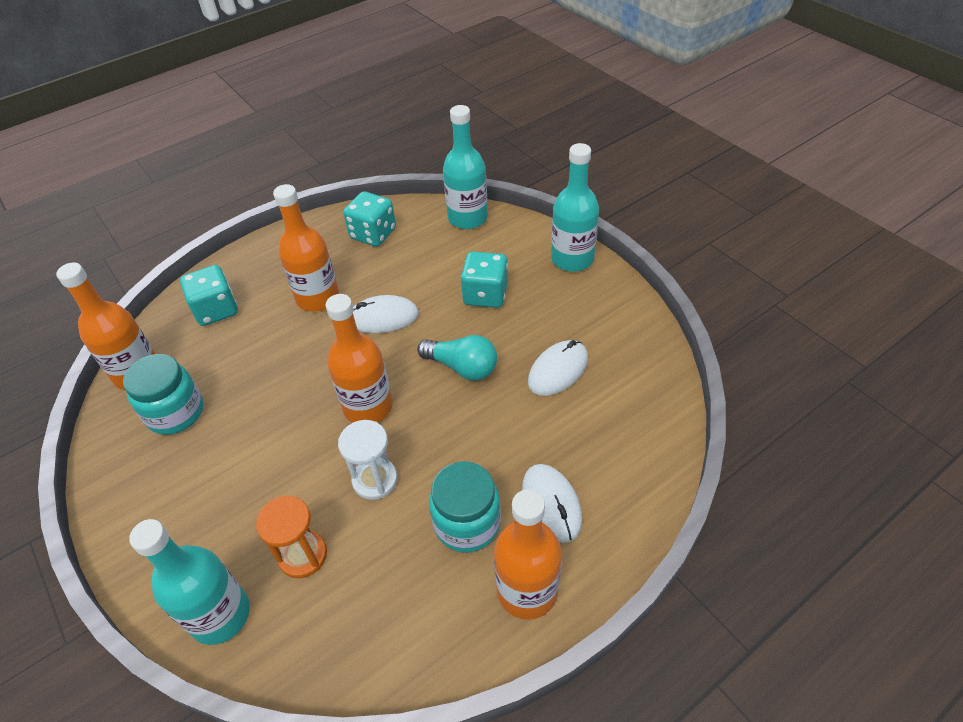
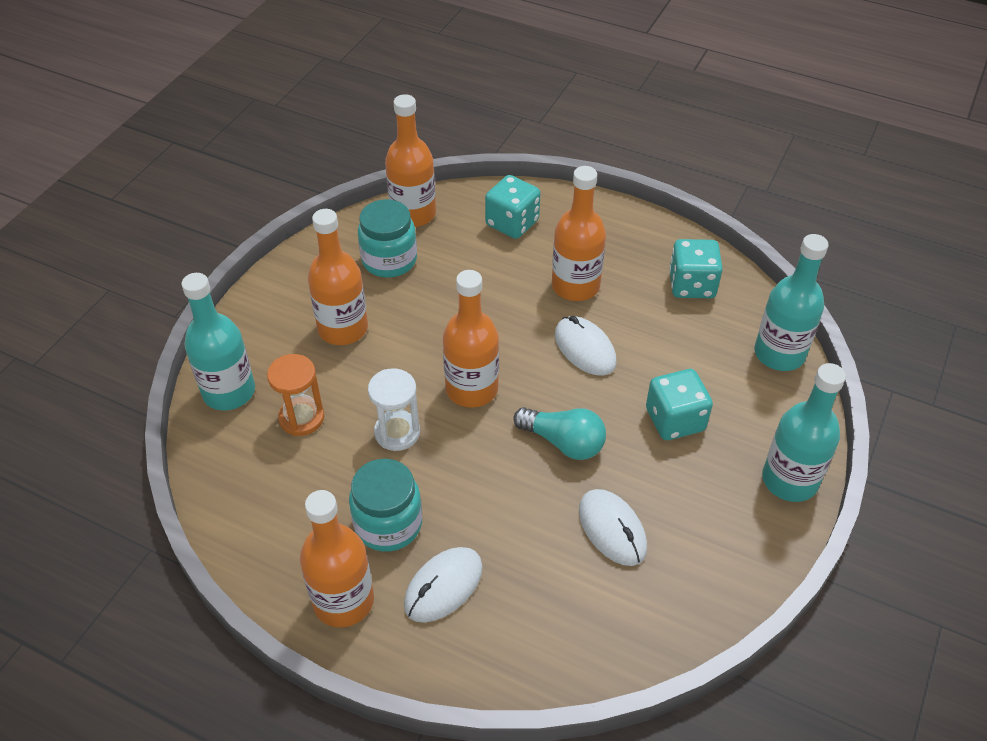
camera: 60 degrees right, 0 degrees up
turquoise light bulb [417,335,497,381] -> turquoise light bulb turned 60 degrees counterclockwise [513,407,606,460]
white mouse [528,340,588,396] -> white mouse turned 45 degrees clockwise [579,489,647,566]
none -> orange bottle [308,209,368,345]

